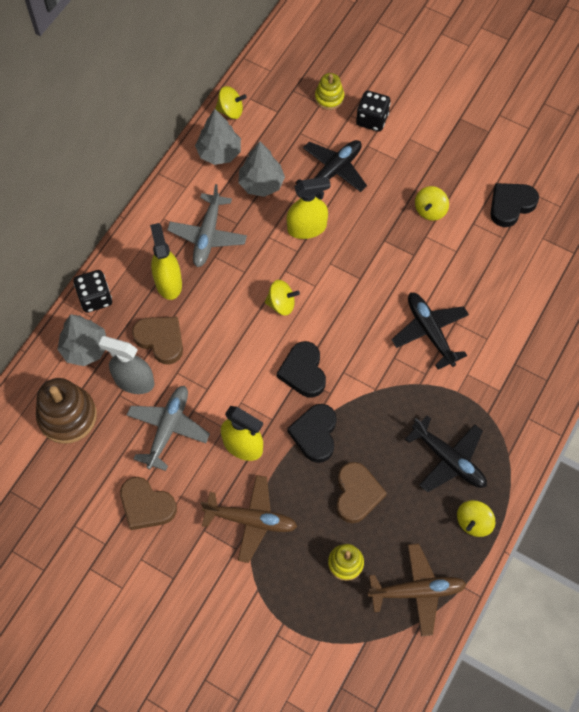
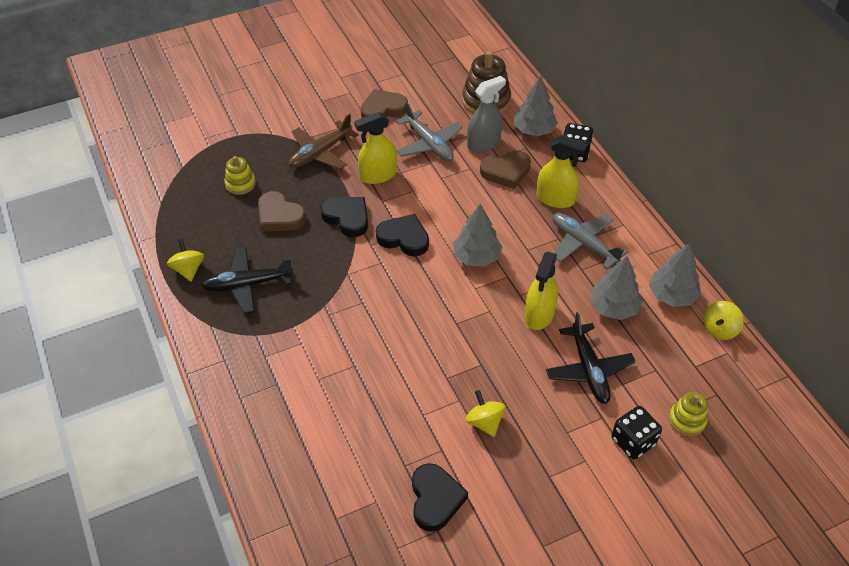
camera: 125 degrees right, 15 degrees down
yellow spinning top [265,280,300,315] -> grey tree [453,204,502,267]
brown plane [367,544,466,636] -> none
black plane [392,293,469,369] -> none

